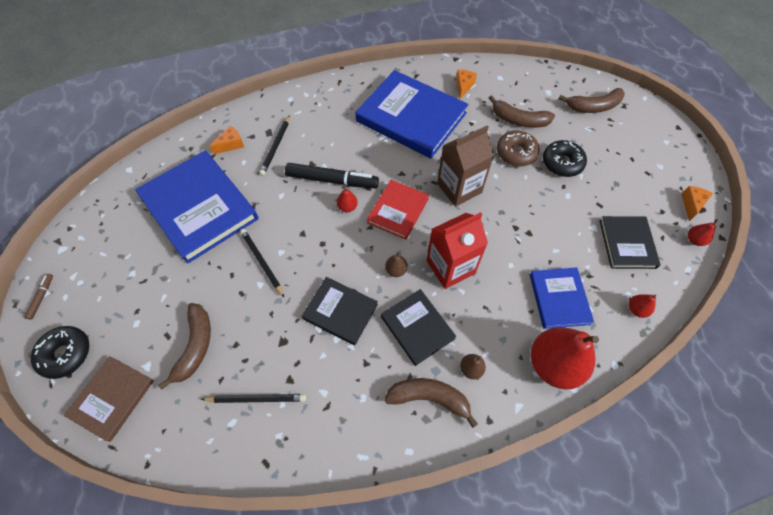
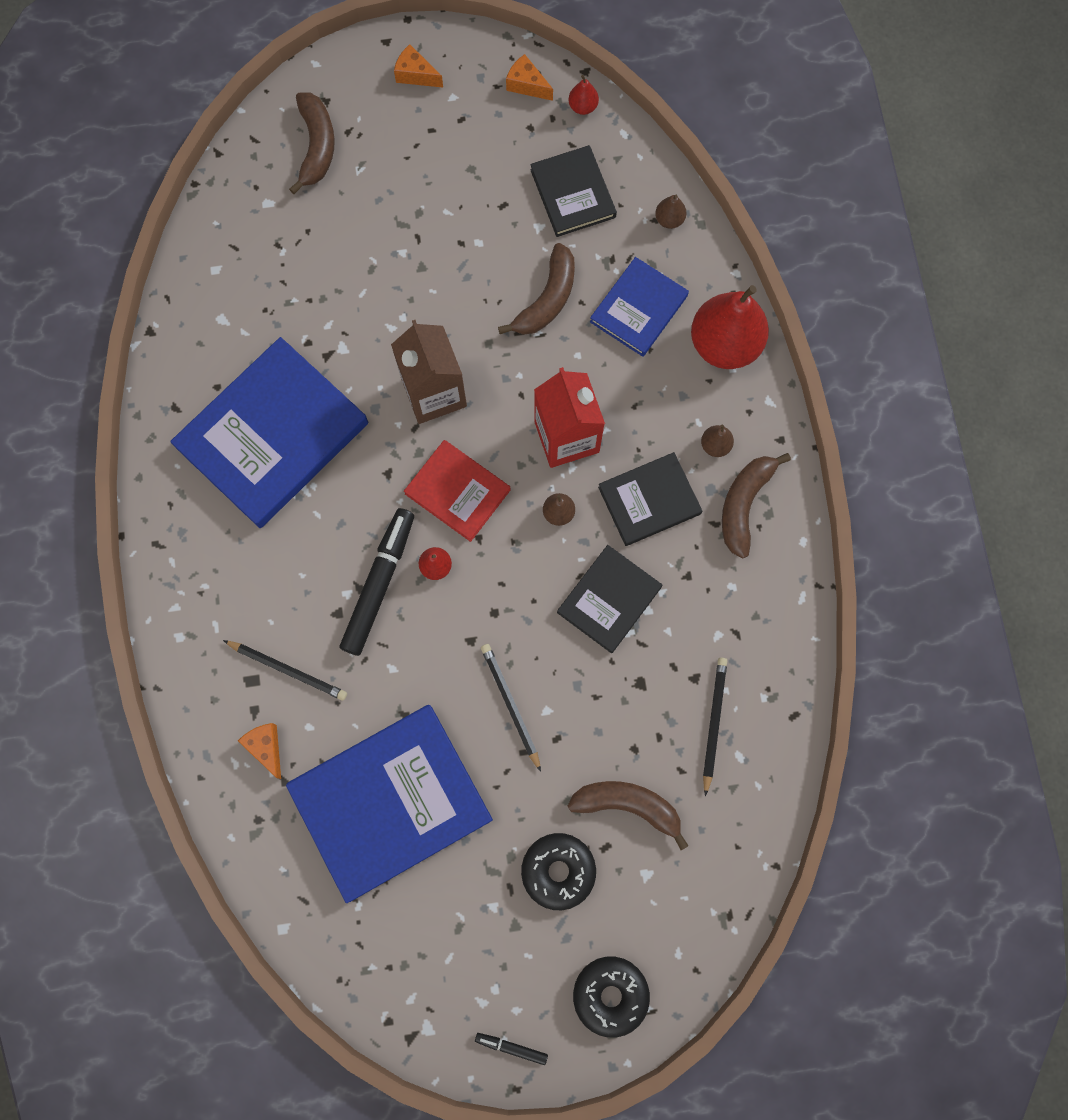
camera: 80 degrees left, 15 degrees up
brown marker [24,274,53,320] -> black marker [475,1033,548,1065]
brown book [64,356,154,442] -> none
black pencil [240,229,285,298] -> black pencil turned 90 degrees clockwise [481,644,541,772]
orange cheese [456,70,477,99] -> orange cheese moved to [394,44,443,88]
brown banana [489,95,555,128] -> brown banana moved to [498,243,575,335]
brown donut [497,131,540,166] -> none
blue book [530,267,594,329] -> blue book turned 60 degrees counterclockwise [590,257,689,357]
black donut [543,140,587,177] -> black donut moved to [521,833,596,910]
black book [599,216,661,269] -> black book turned 60 degrees clockwise [530,145,617,237]
red pear [629,294,656,318] -> brown pear [655,195,687,229]

